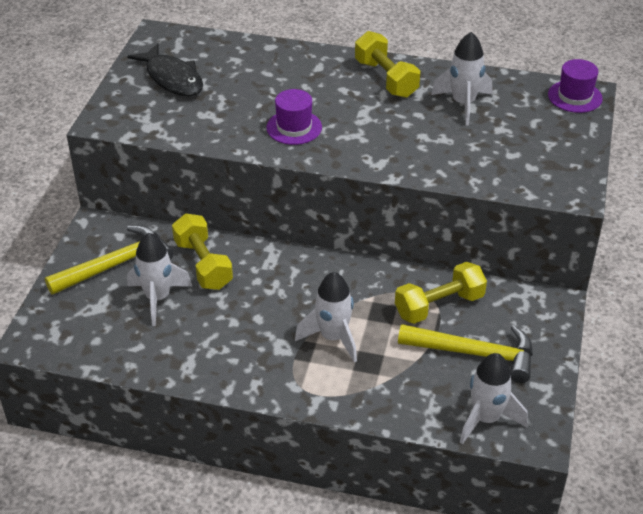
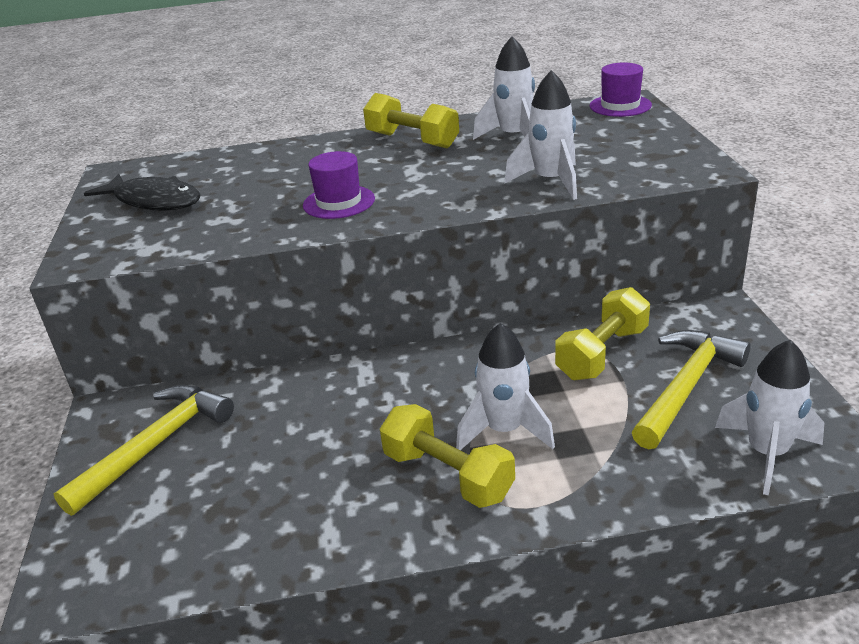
camera: 20 degrees left, 10 degrees down
white rocket [127,233,193,326] -> white rocket moved to [504,70,577,200]
yellow dumbbell [172,213,233,290] -> yellow dumbbell moved to [380,404,515,508]
yellow hammer [398,324,533,383] -> yellow hammer turned 45 degrees counterclockwise [632,330,751,449]

